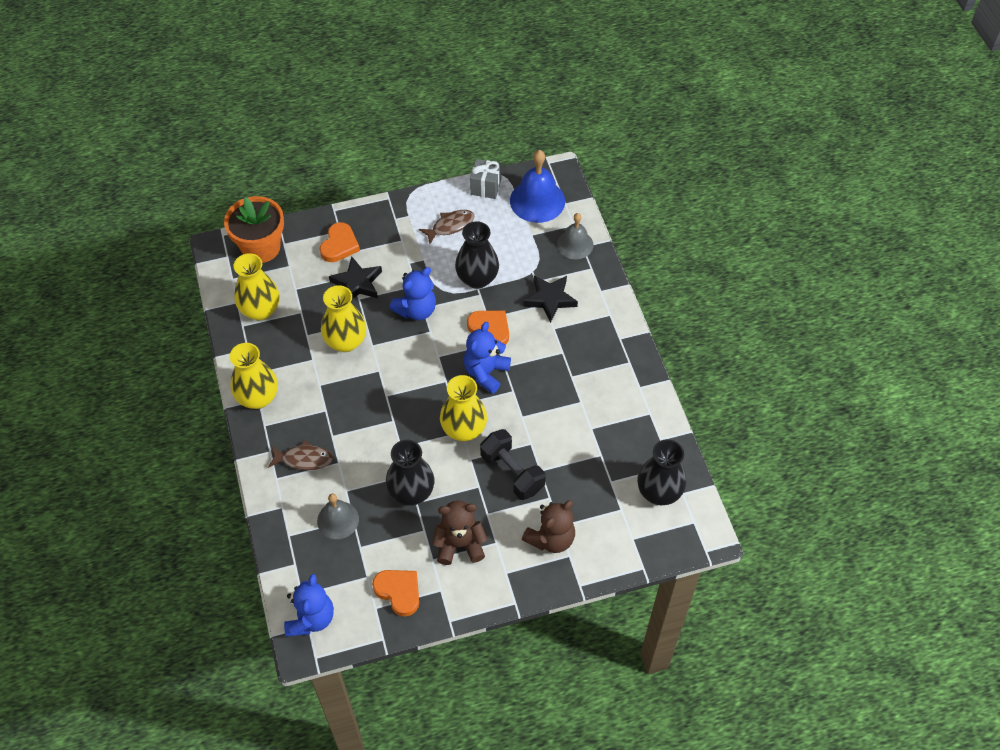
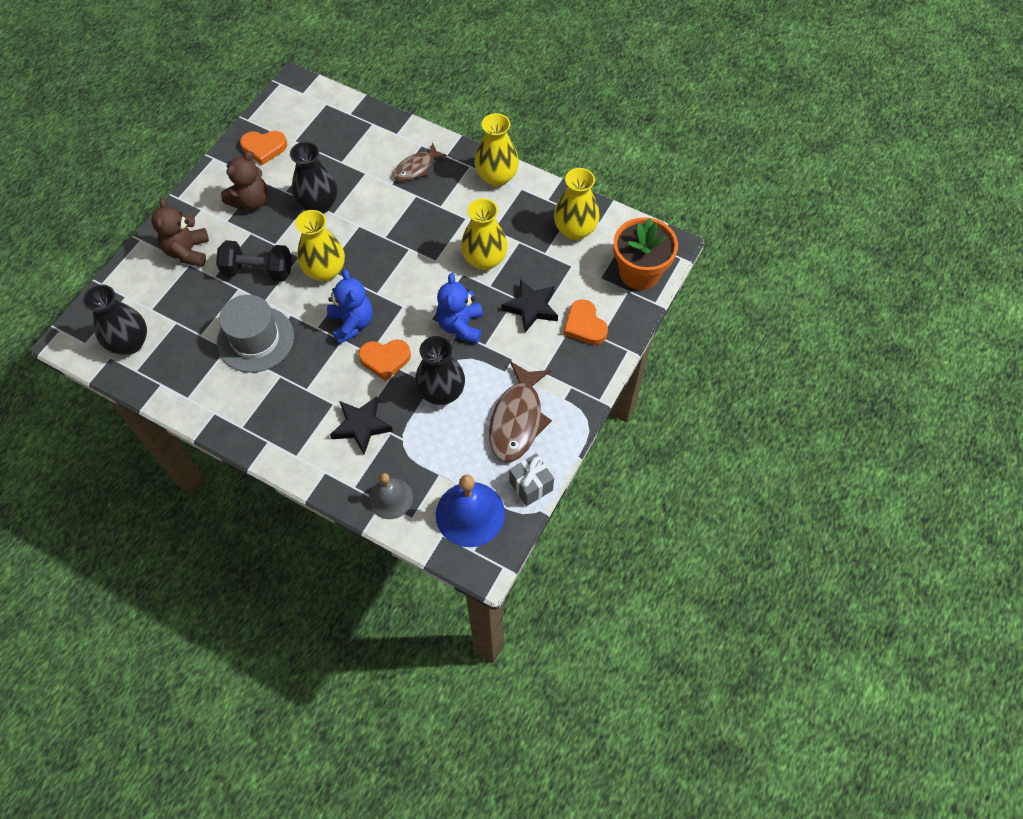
camera: 135 degrees right, 5 degrees up
blue teddy bear [284,574,334,637] -> none
grey bell [317,493,359,539] -> none
brown fish [419,210,474,244] -> brown fish [489,361,552,462], size x1.67
none -> grey hat [217,295,294,373]

